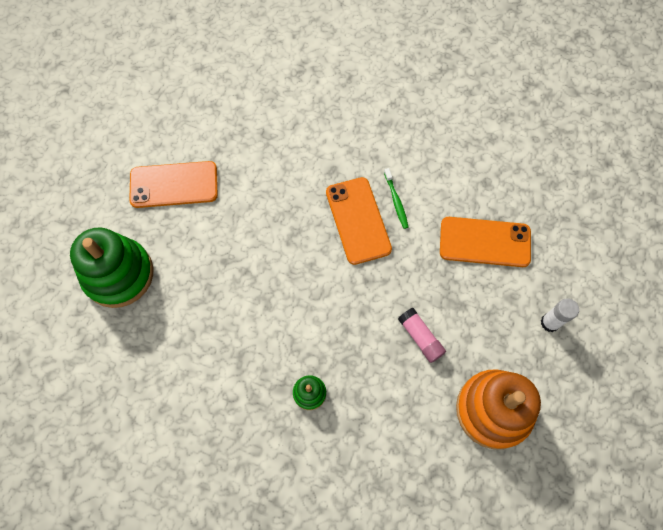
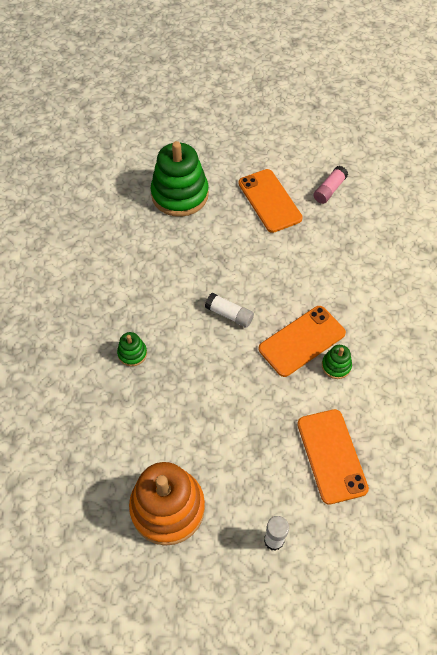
camera: 70 degrees right, 10 degrees down
green toothbrush [384,168,409,229] -> green stacking toy [322,345,352,379]
pink glue stick [398,308,446,363] -> pink glue stick moved to [314,166,348,204]
none -> white glue stick [205,293,254,328]

